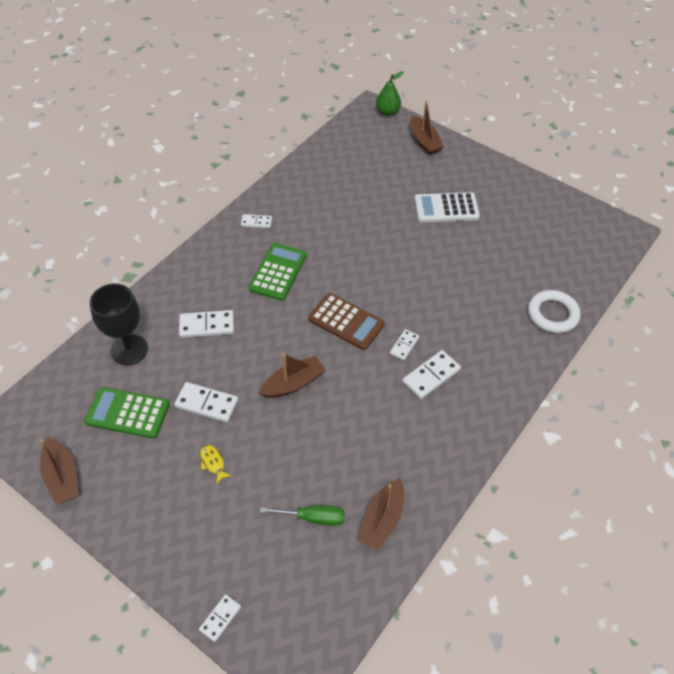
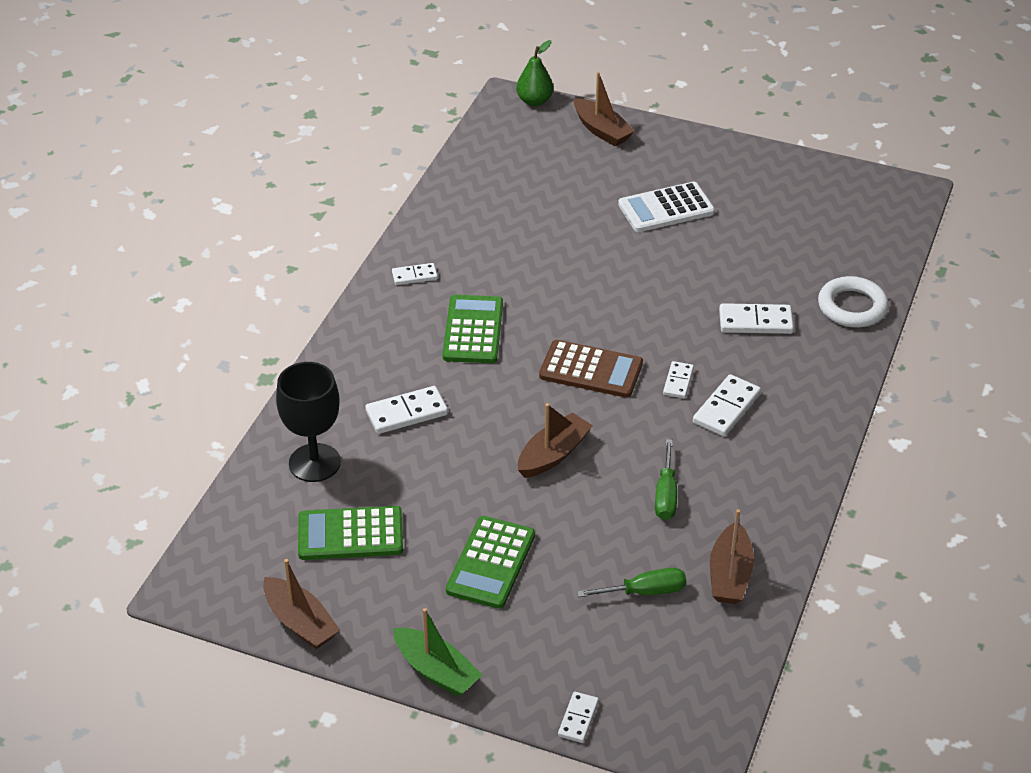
camera: 15 degrees left, 10 degrees down
white domino [174,382,239,423] -> white domino moved to [719,303,794,334]
yellow fish [200,445,232,484] -> green calculator [446,516,535,609]
none -> green boat [393,608,482,697]
none -> green screwdriver [655,439,677,520]

